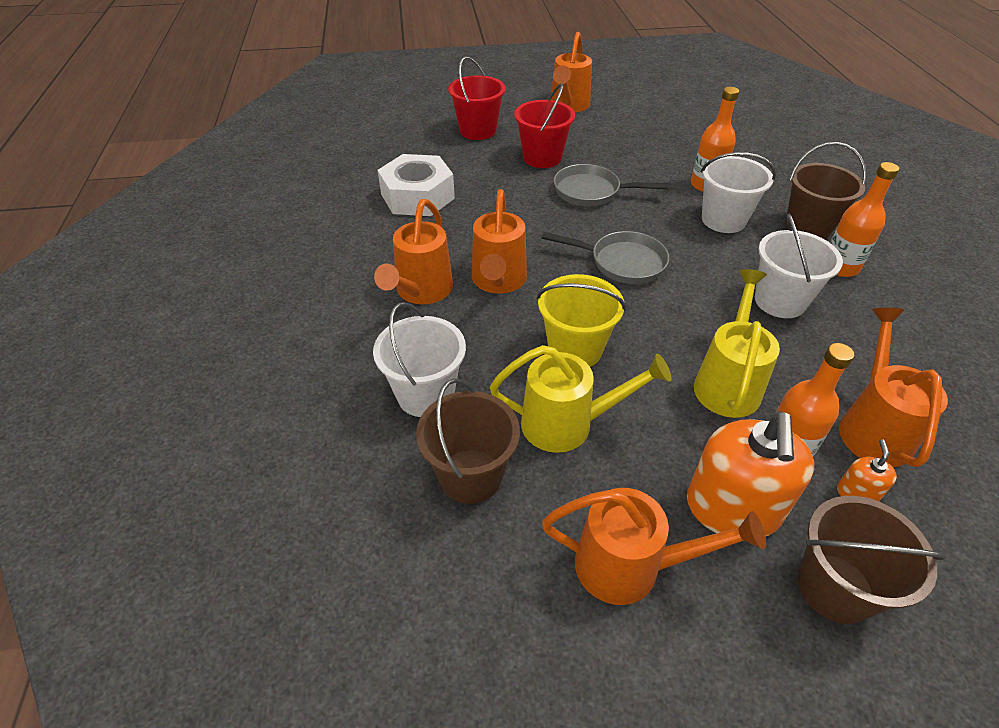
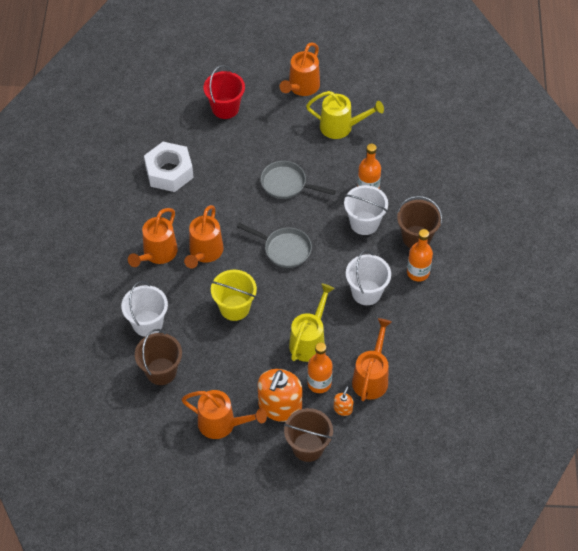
camera: 10 degrees right, 10 degrees up
yellow watering can [490,345,672,453] -> yellow watering can moved to [306,91,384,139]
red bucket [514,83,575,168] -> none

